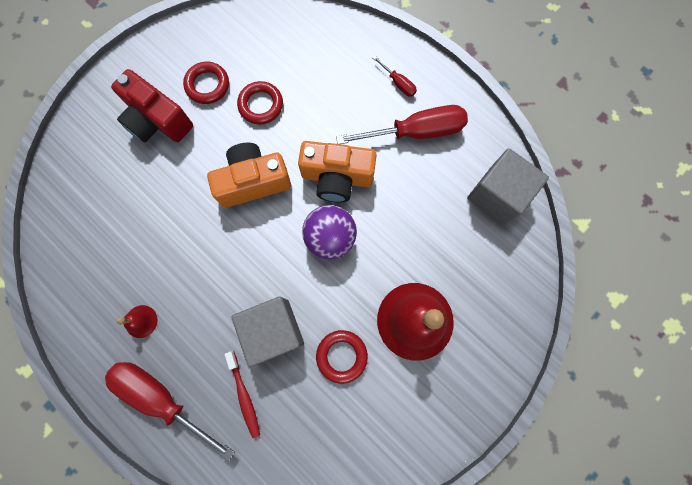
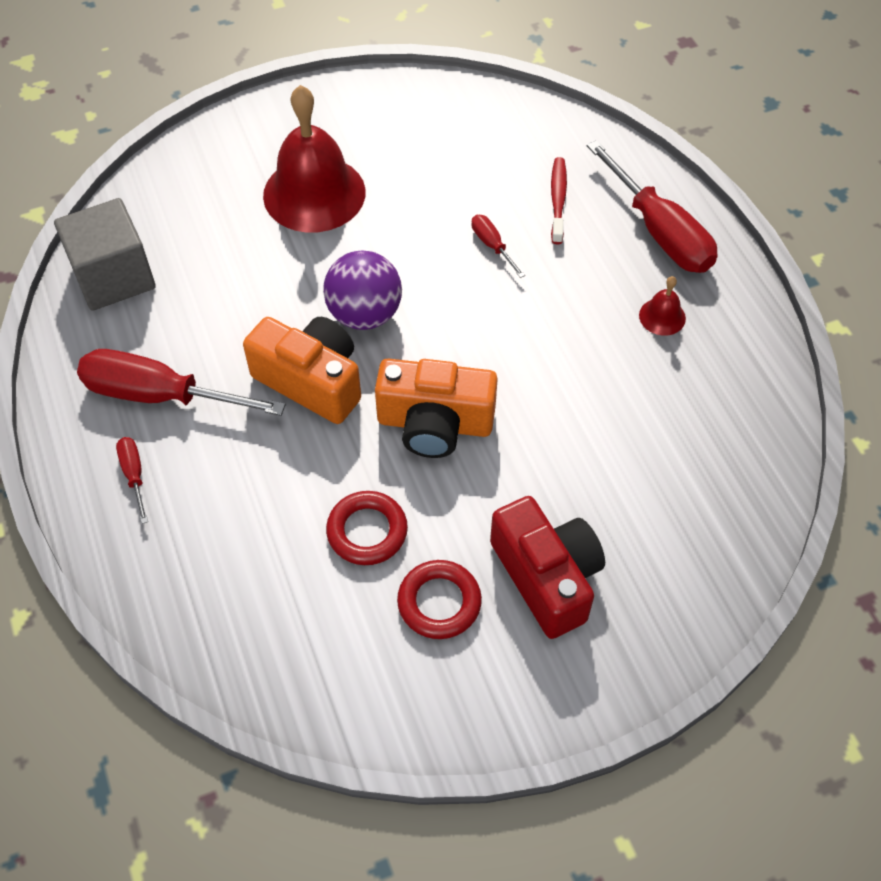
camera: 155 degrees left, 20 degrees down
grey cube [231,296,304,367] -> red screwdriver [471,215,525,278]
red ring [316,330,368,384] -> none

